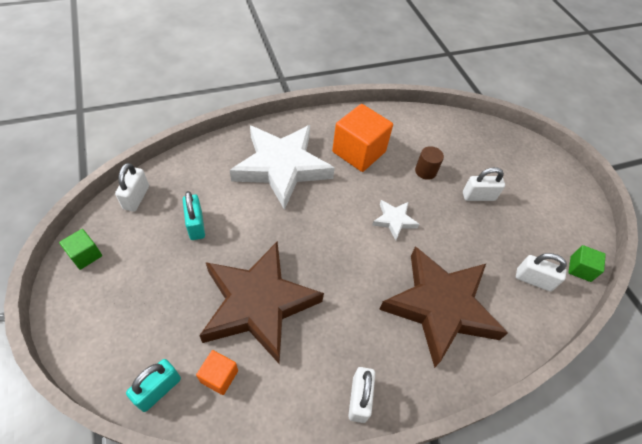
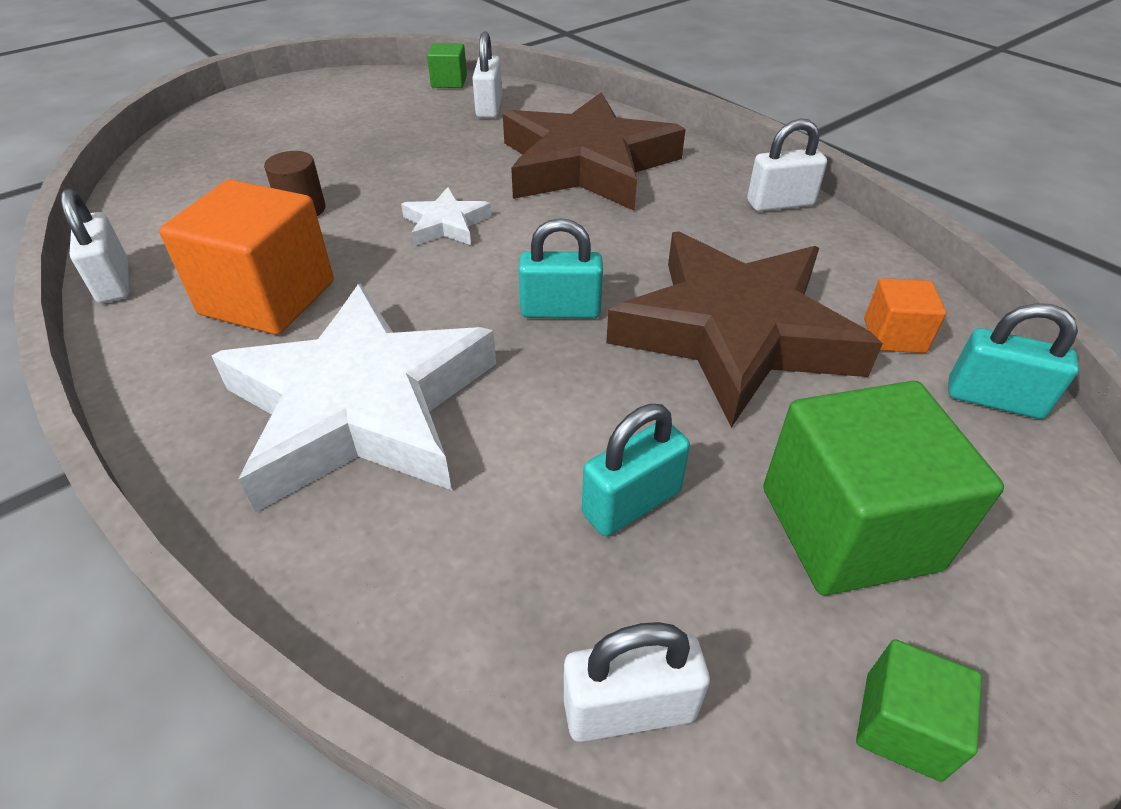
camera: 105 degrees left, 10 degrees down
white padlock [463,167,505,201] -> white padlock moved to [61,189,129,303]
none -> turquoise padlock [518,218,603,319]
none -> green cube [763,381,1004,595]

